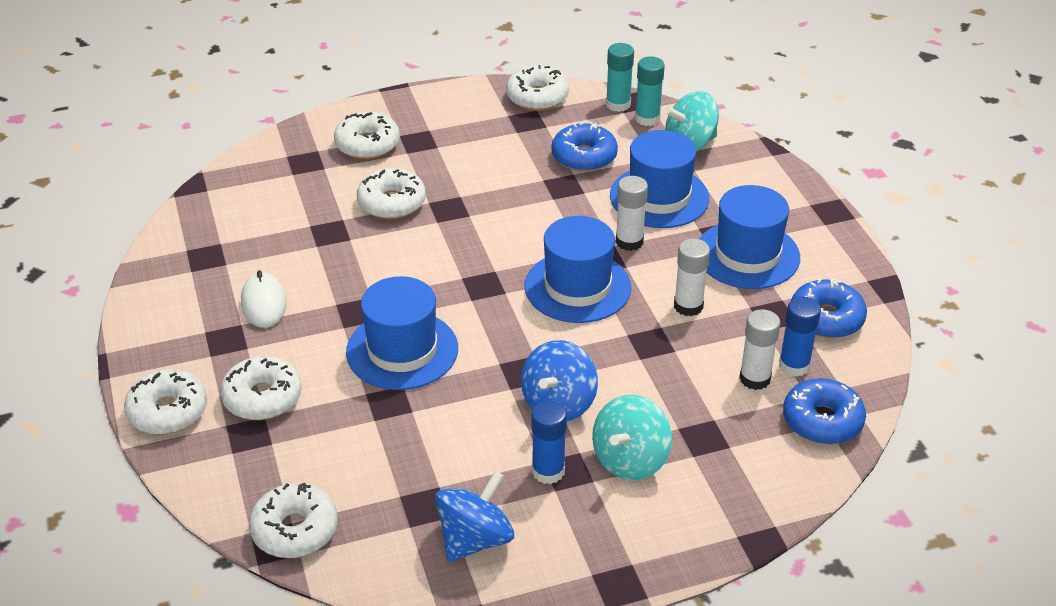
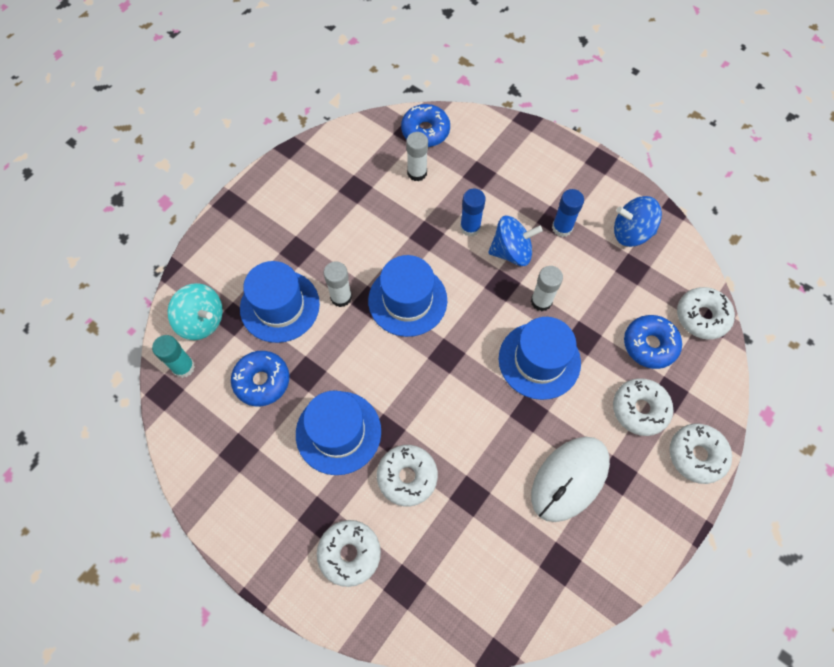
camera: 125 degrees left, 25 degrees up
white mouse [241,270,287,328] -> white mouse [531,437,610,522], size x1.64
white donut [506,65,569,111] -> none
turquoise spinning top [592,395,672,480] -> none
turquoise glue stick [606,43,634,112] -> none
white glue stick [674,239,710,316] -> white glue stick moved to [531,266,563,311]
blue hat [699,185,800,289] -> blue hat moved to [296,390,381,475]
blue glue stick [779,297,821,377] -> blue glue stick moved to [460,189,486,236]
blue donut [791,279,867,338] -> blue donut moved to [624,315,682,369]

